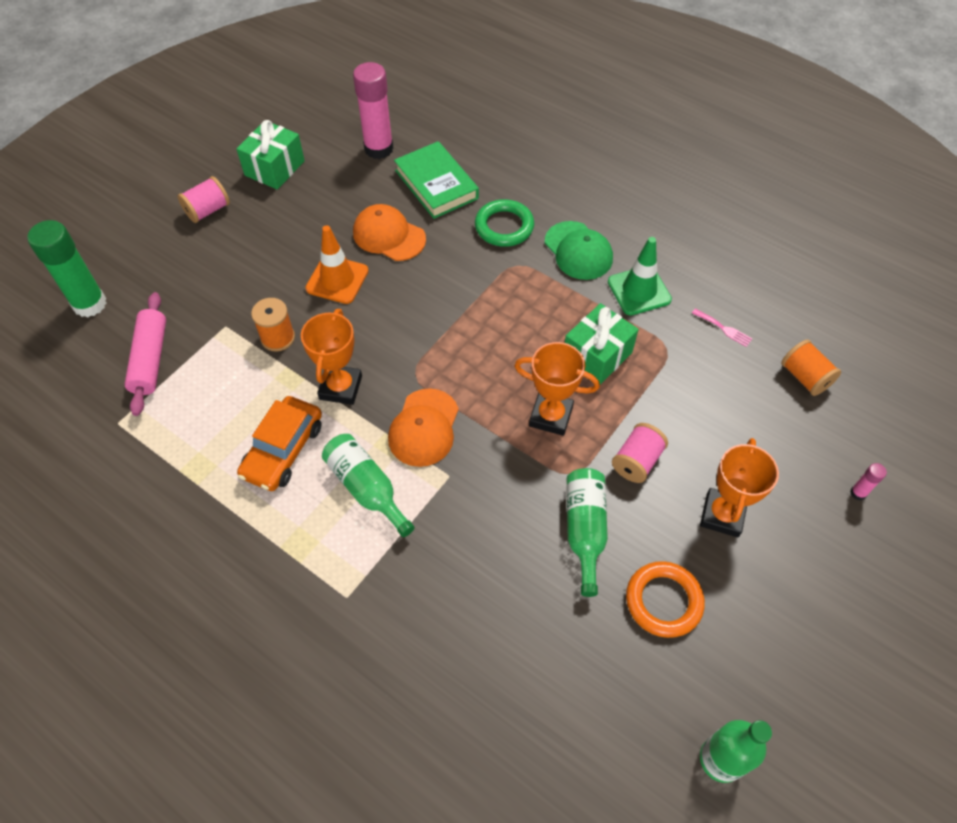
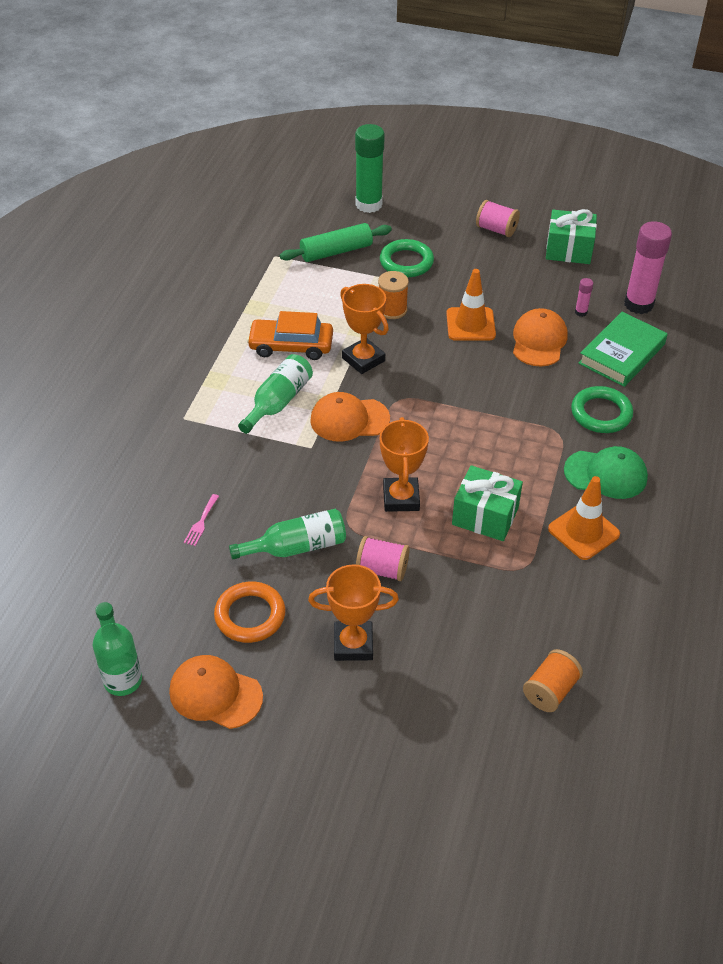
camera: 70 degrees right, 10 degrees down
pink rolling pin [125,292,166,416] -> green rolling pin [280,223,392,262]
orange trophy [301,309,362,405] -> orange trophy turned 60 degrees clockwise [340,284,389,374]
green cap [545,221,613,280] -> green cap turned 120 degrees counterclockwise [564,446,648,499]
green traffic cone [608,237,672,315] -> orange traffic cone [548,476,620,560]
pink fork [692,309,752,347] -> pink fork moved to [184,494,219,546]
pink glue stick [850,463,887,500] -> pink glue stick moved to [575,278,593,317]
none -> orange cap [169,655,263,729]
none -> green ring [380,239,434,277]

